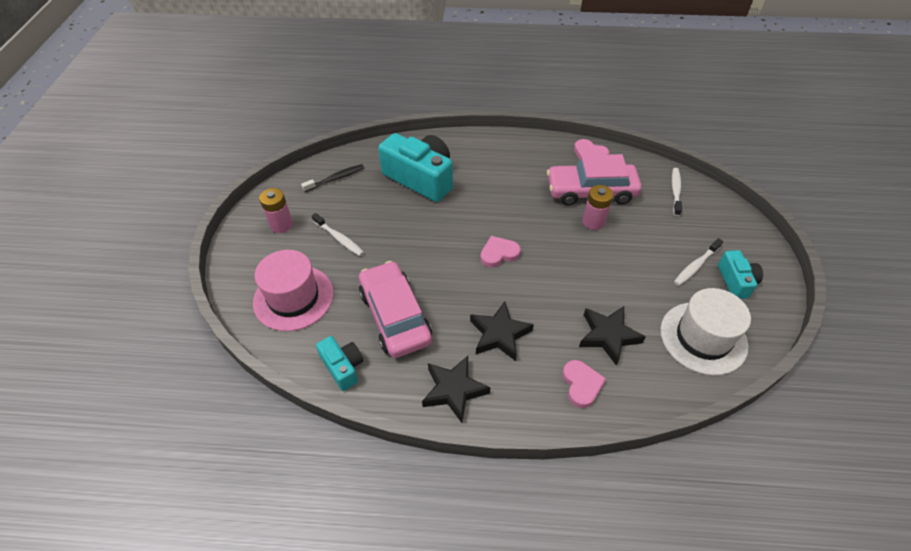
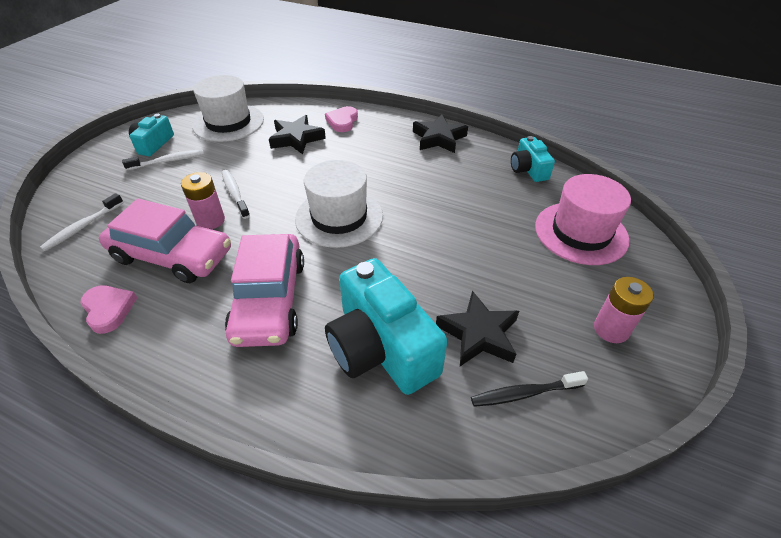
camera: 160 degrees left, 5 degrees down
white toothbrush [312,213,364,256] -> white toothbrush moved to [222,170,250,219]
pink car [359,261,432,358] -> pink car moved to [225,234,304,347]
black star [470,301,534,361] -> black star moved to [436,291,519,366]
pink heart [480,236,521,268] -> white hat [295,160,383,248]

